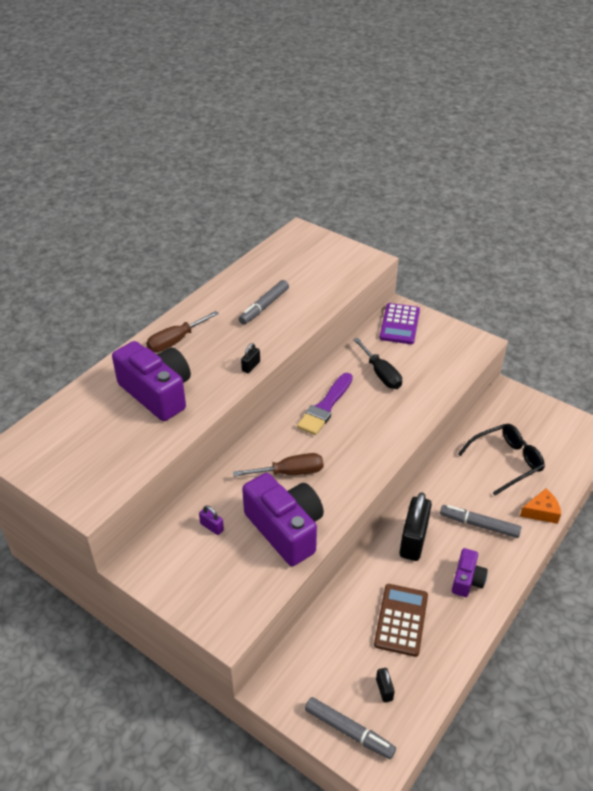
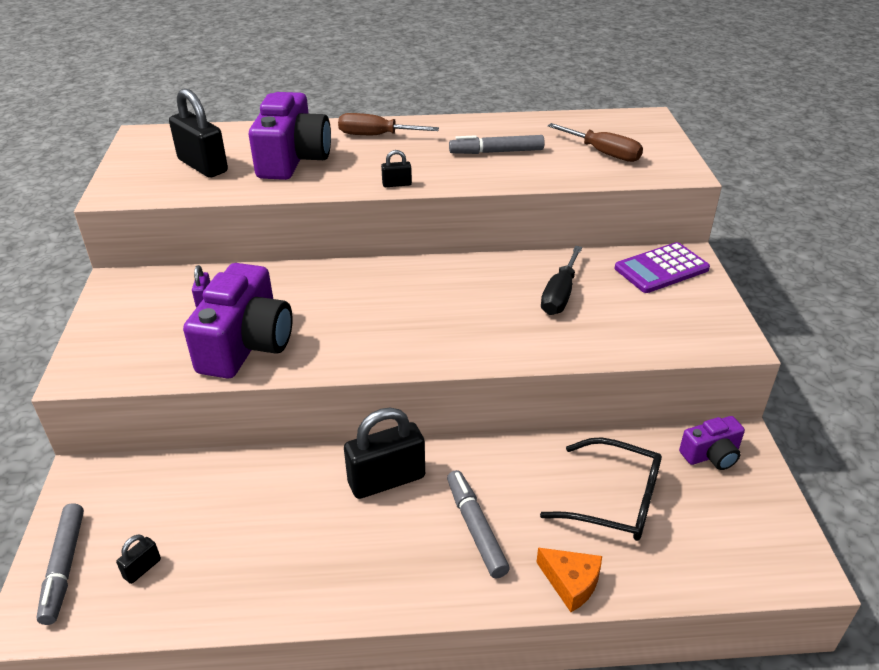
camera: 50 degrees right, 5 degrees down
brown screwdriver [233,453,324,477] -> brown screwdriver moved to [548,123,643,162]
purple brush [297,373,353,435] -> none
brown calculator [374,584,428,657] -> none
purple camera [452,548,488,597] -> purple camera moved to [679,416,745,470]
none -> black padlock [169,88,228,178]

